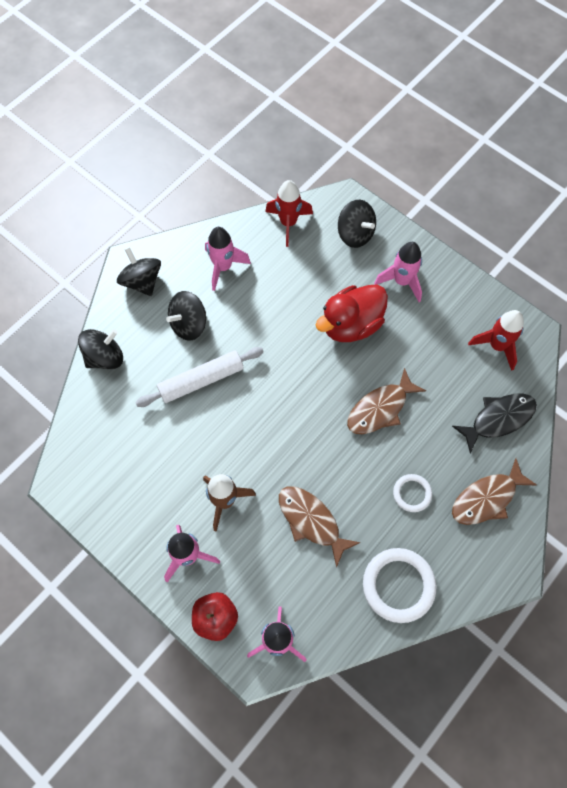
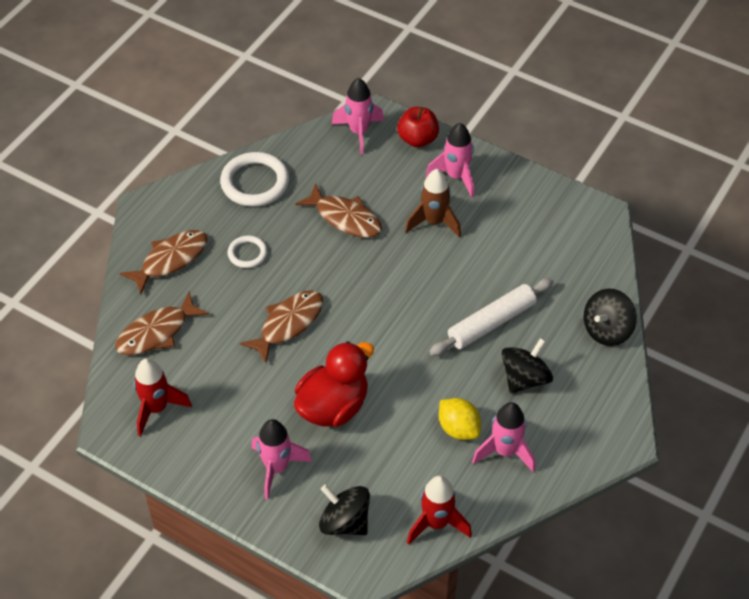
camera: 170 degrees right, 15 degrees down
black spinning top [117,247,161,296] -> none
black fish [452,393,537,453] -> brown fish [115,292,209,355]
none -> yellow lemon [439,398,481,440]

